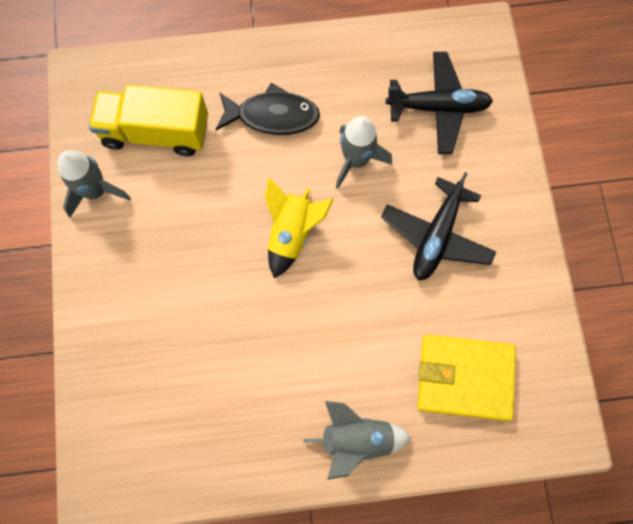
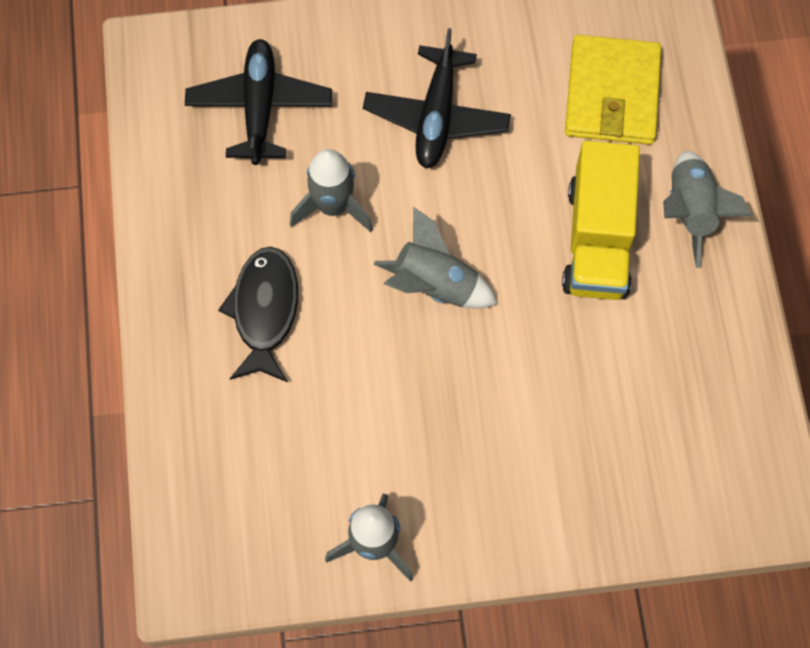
camera: 90 degrees left, 5 degrees down
yellow truck [89,85,208,156] -> yellow truck moved to [562,141,640,300]
yellow rocket [265,177,334,278] -> grey rocket [374,208,497,308]
black plane [381,172,496,280] -> black plane turned 75 degrees clockwise [363,28,511,168]

